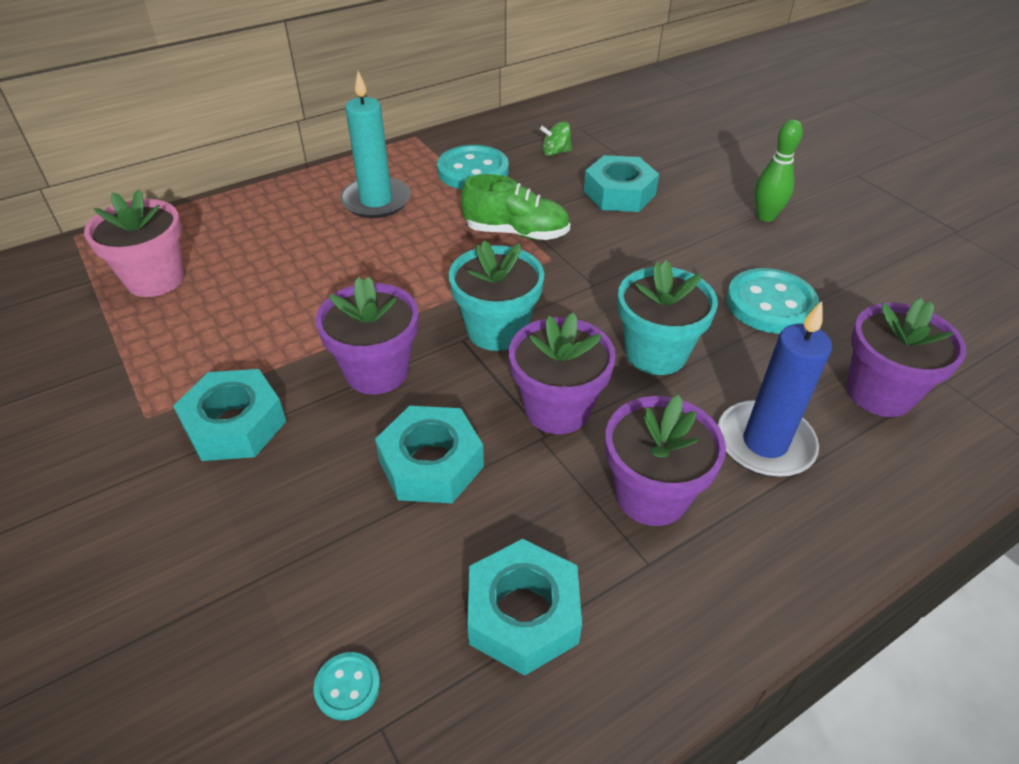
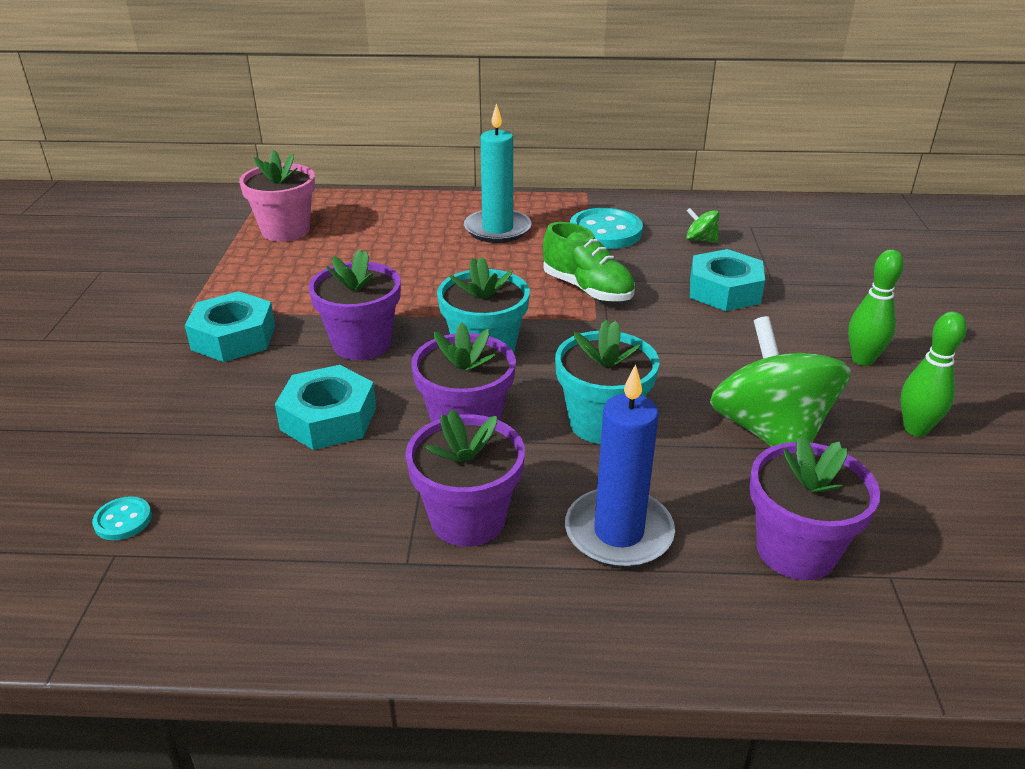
camera: 35 degrees right, 10 degrees down
turquoise nut [468,539,582,676] -> none
turquoise button [727,268,819,334] -> green spinning top [710,316,851,447]
none -> green bowling pin [901,312,967,437]

